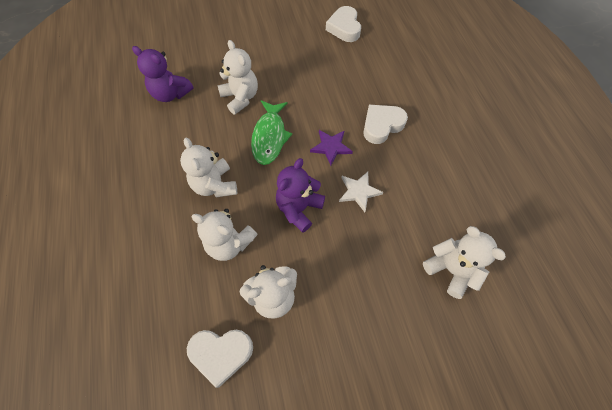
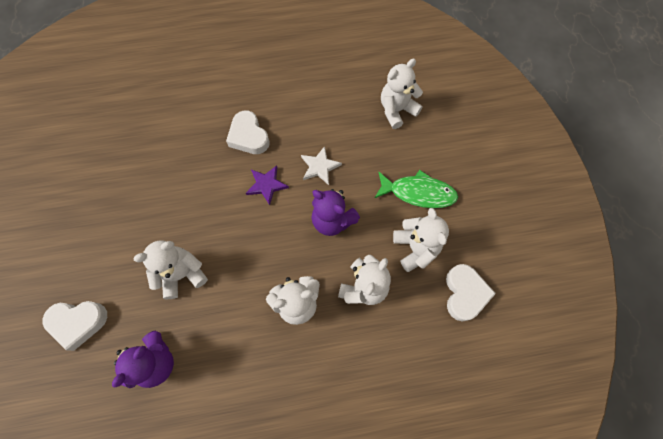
camera: 85 degrees left, 5 degrees up
green fish [251,100,292,165] -> green fish moved to [375,170,458,208]
white heart [326,6,361,42] -> white heart moved to [43,301,107,351]

